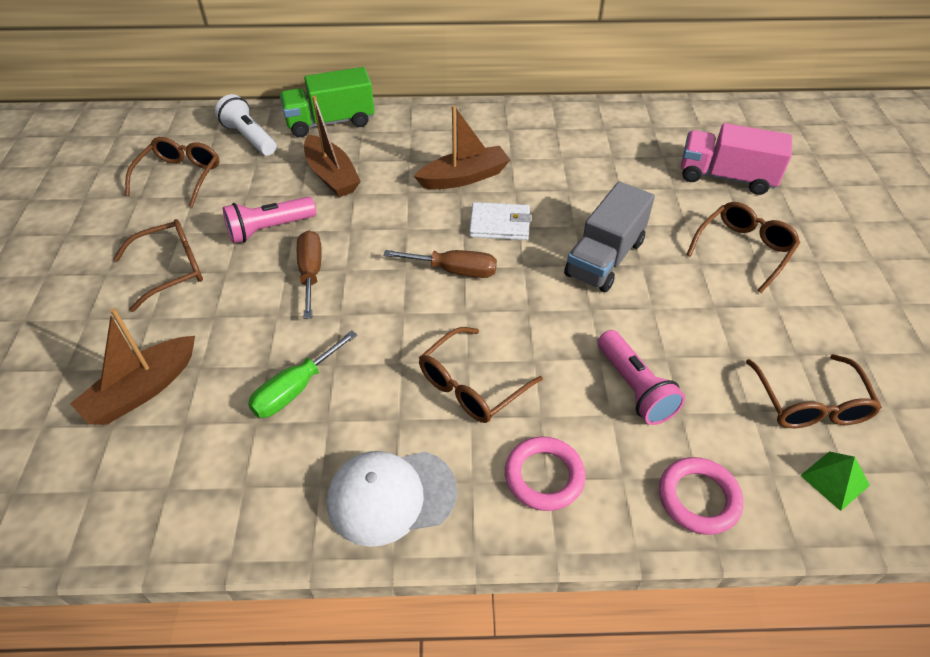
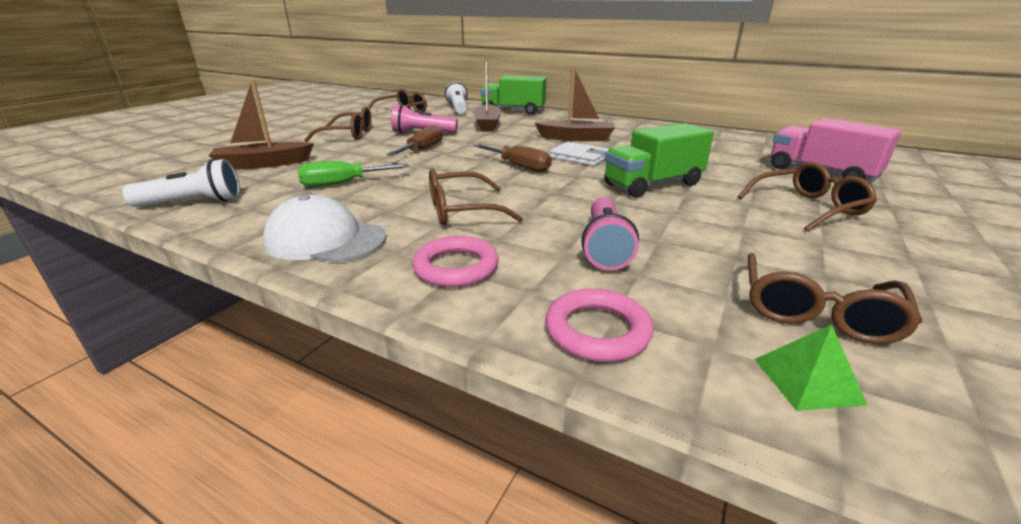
camera: 30 degrees right, 20 degrees down
grey truck [564,182,655,292] -> green truck [604,123,714,198]
none -> white flashlight [122,159,240,207]

